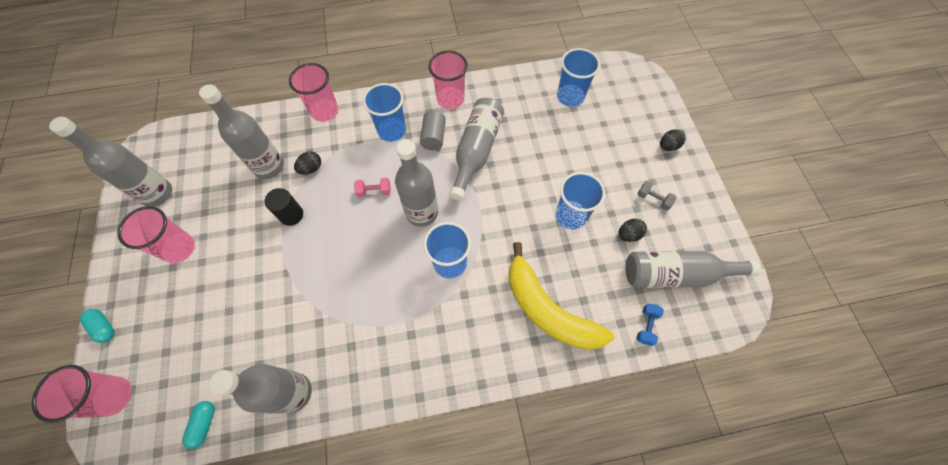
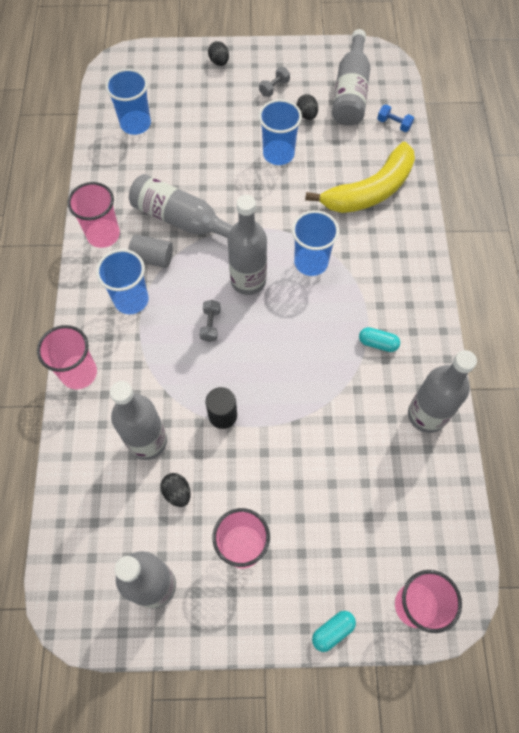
camera: 80 degrees left, 0 degrees up
turquoise capsule [182,401,215,449] -> turquoise capsule moved to [359,327,400,352]
black egg [294,151,321,175] -> black egg moved to [161,473,191,507]
pink dumbbell [354,178,391,197] -> grey dumbbell [199,300,221,342]

